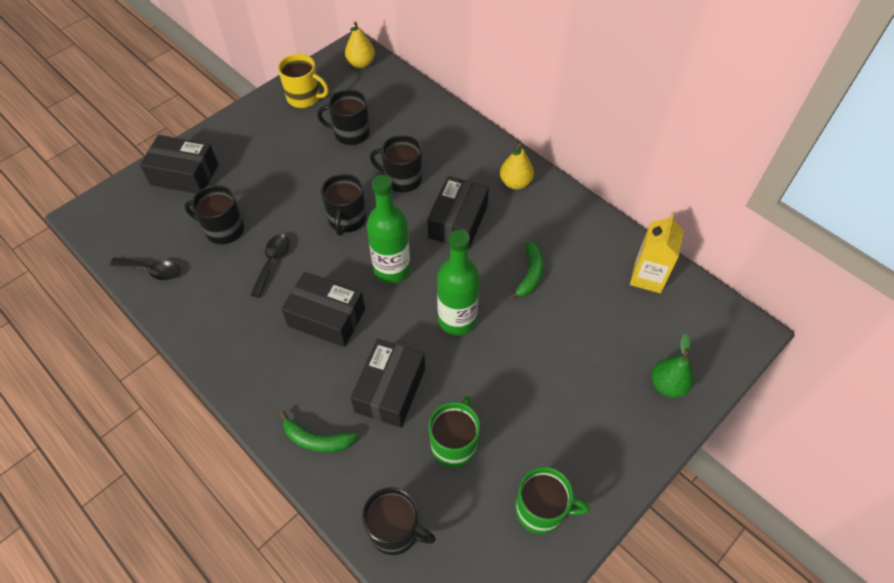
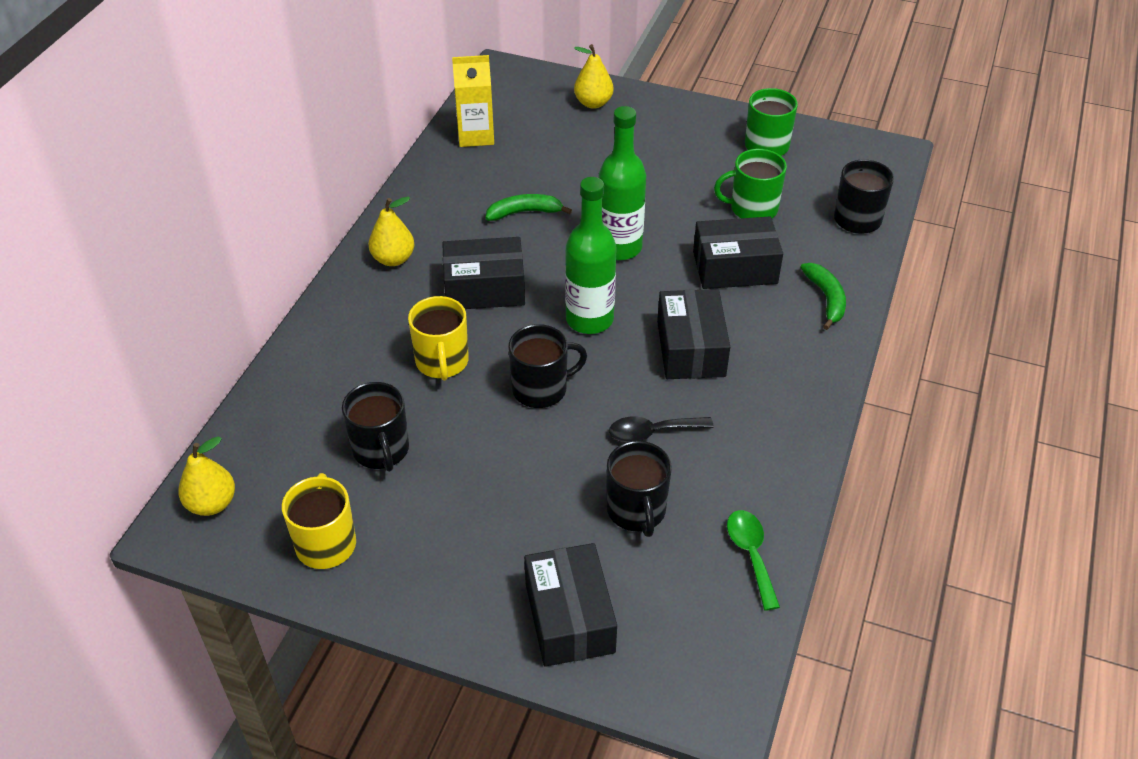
camera: 115 degrees left, 10 degrees down
black spoon [110,257,180,280] -> green spoon [727,510,780,611]
black mug [370,135,422,192] -> yellow mug [408,296,469,381]
green pear [651,333,694,398] -> yellow pear [574,44,614,109]

